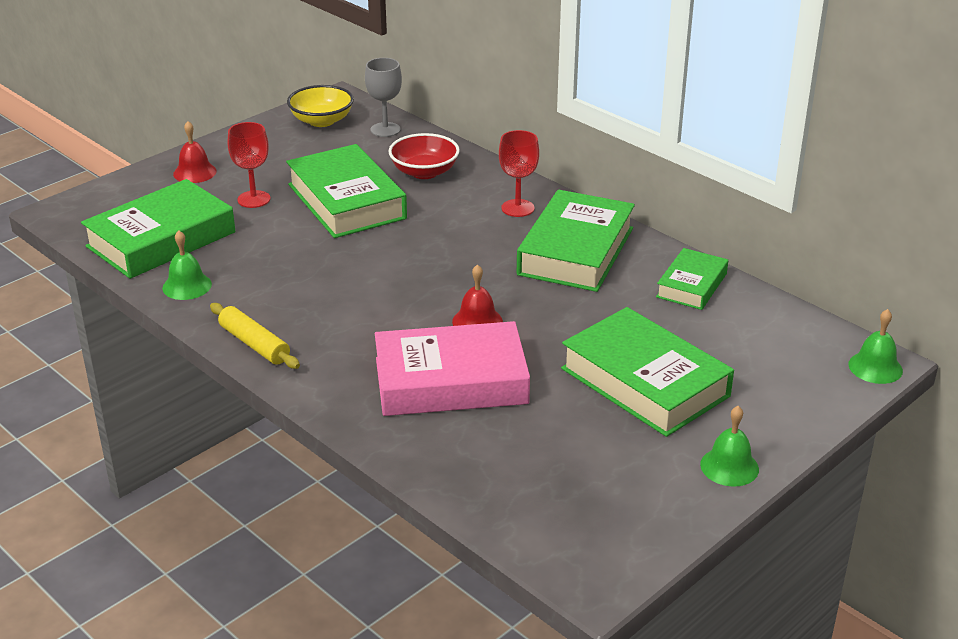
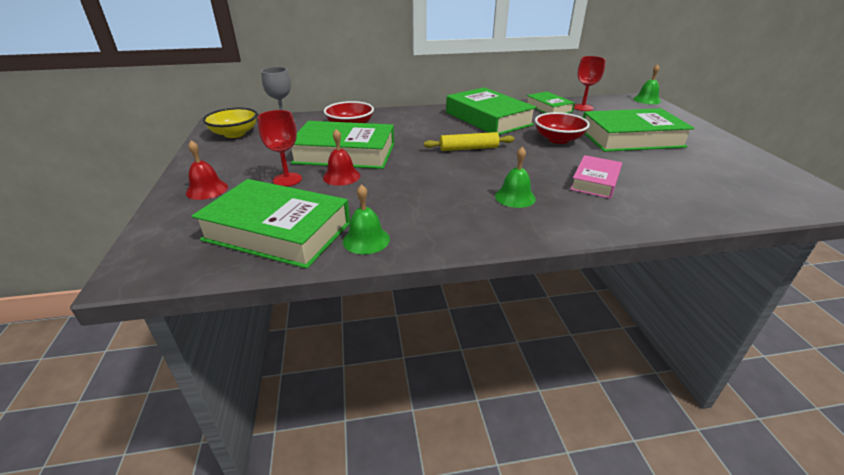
camera: 55 degrees left, 0 degrees up
green book [81,179,235,279] -> green book turned 60 degrees counterclockwise [192,179,350,269]
yellow rolling pin [210,303,300,369] -> yellow rolling pin moved to [424,132,514,151]
pink book [375,321,530,416] -> pink book [570,155,622,199], size x0.56
red bell [452,264,503,326] -> red bell moved to [323,129,360,186]
red goblet [499,130,539,217] -> red goblet moved to [574,56,606,111]
green bell [700,406,759,486] -> green bell moved to [495,147,536,208]
none -> red bowl [535,112,590,144]

